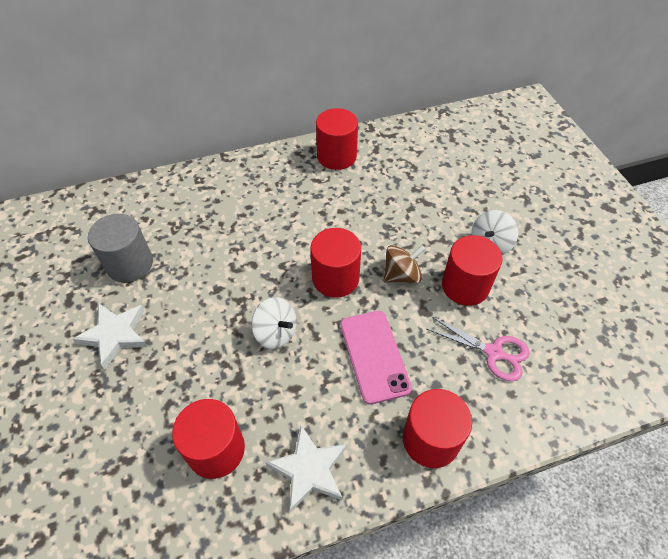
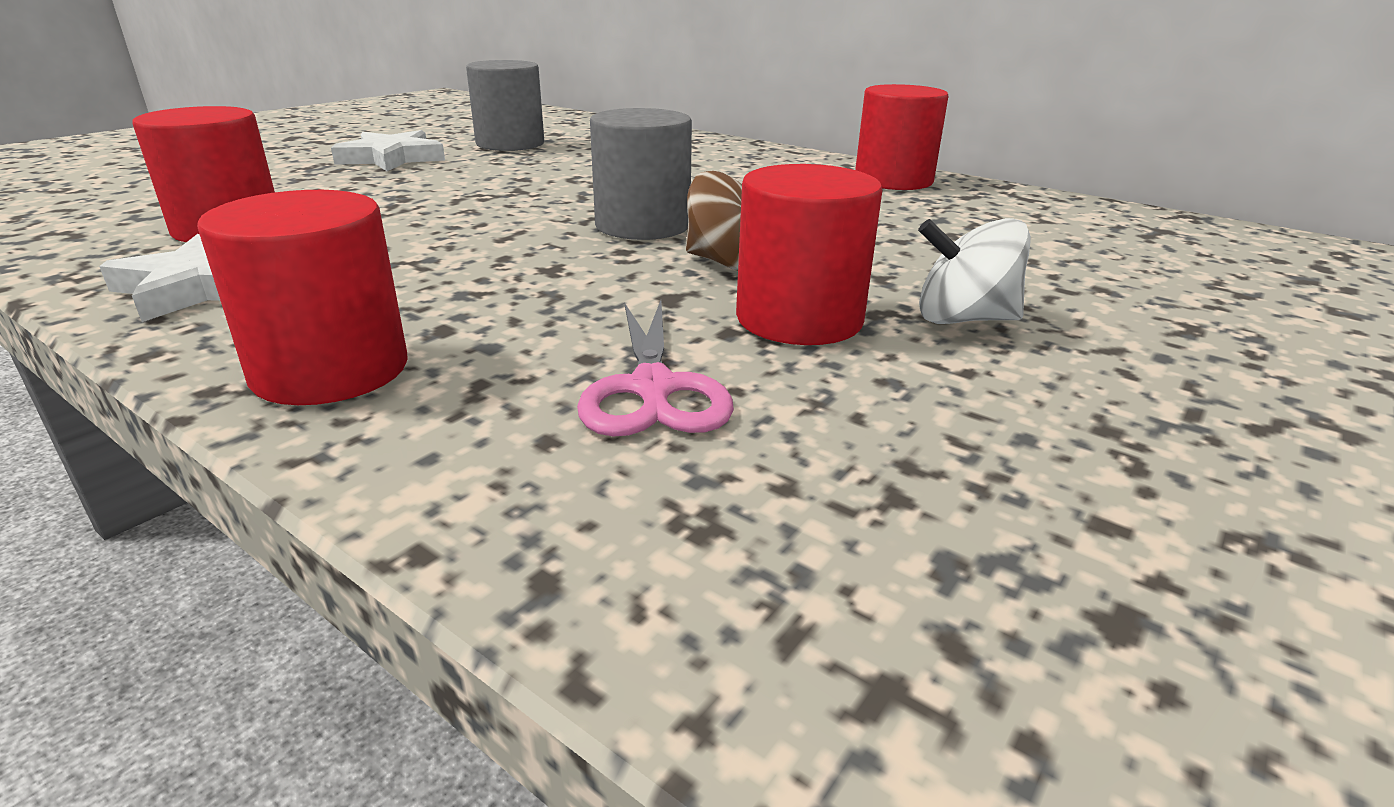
camera: 55 degrees right, 25 degrees down
white spinning top [251,297,297,349] -> none
red cylinder [310,228,361,298] -> grey cylinder [590,108,692,240]
pink phone [340,311,412,405] -> none

